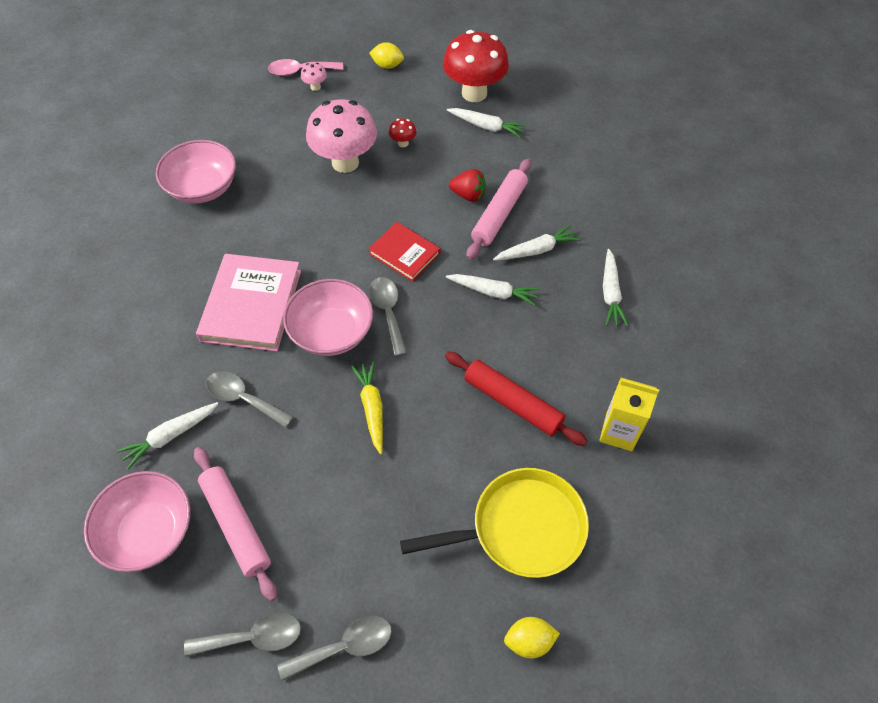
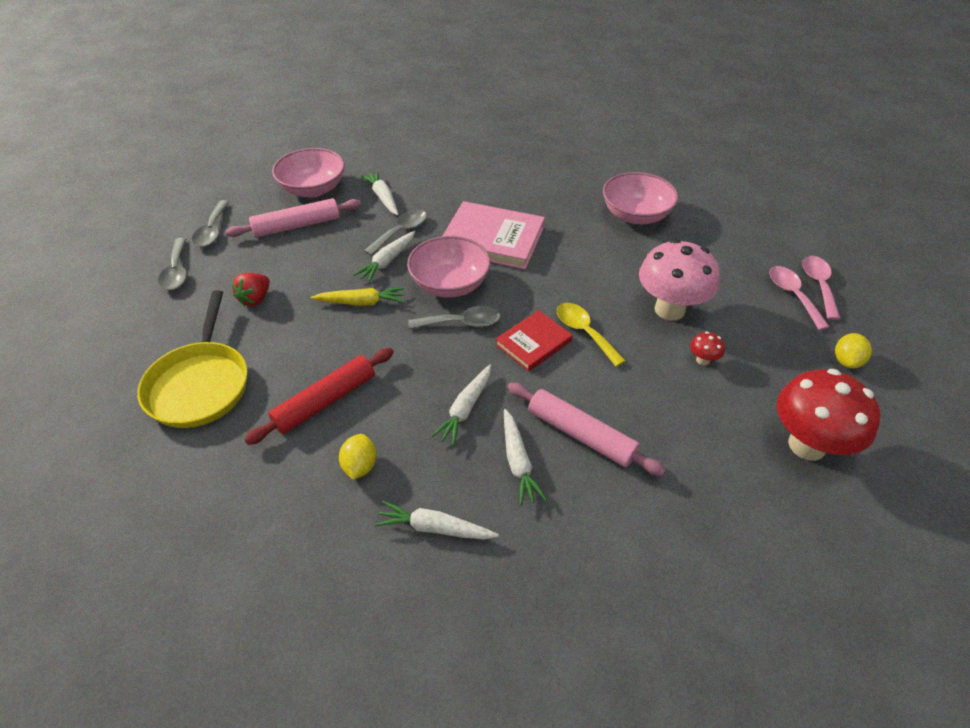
camera: 100 degrees right, 10 degrees down
pink mushroom [301,63,327,91] -> pink spoon [769,266,829,330]
white carrot [447,108,526,138] -> white carrot moved to [353,231,415,283]
red strawberry [449,169,486,202] -> red strawberry moved to [232,273,270,306]
yellow lemon [504,617,560,659] -> yellow lemon moved to [339,434,377,480]
yellow carton [599,378,659,451] -> none
none -> yellow spoon [557,303,626,367]

